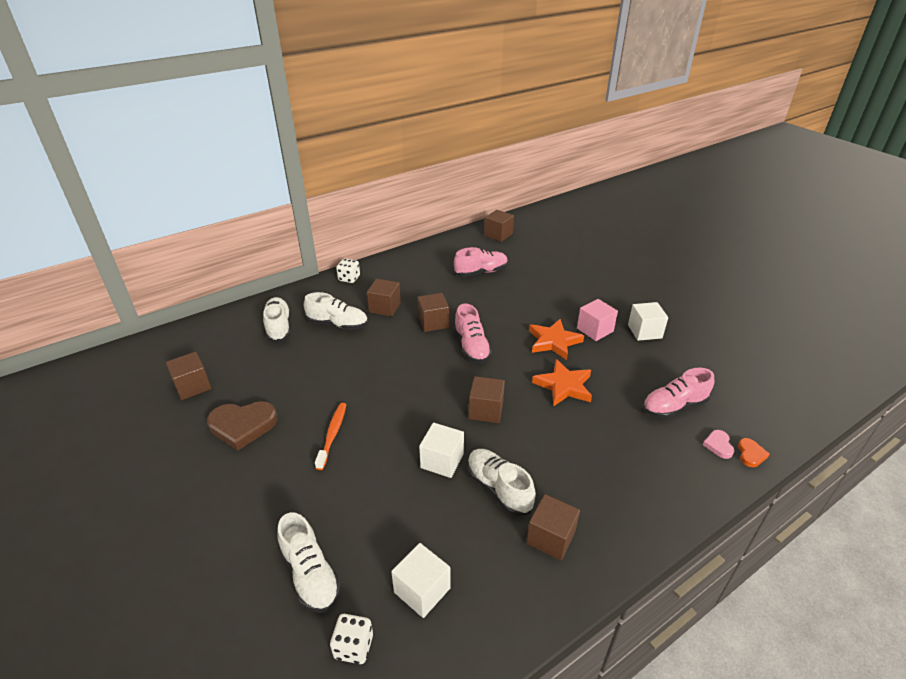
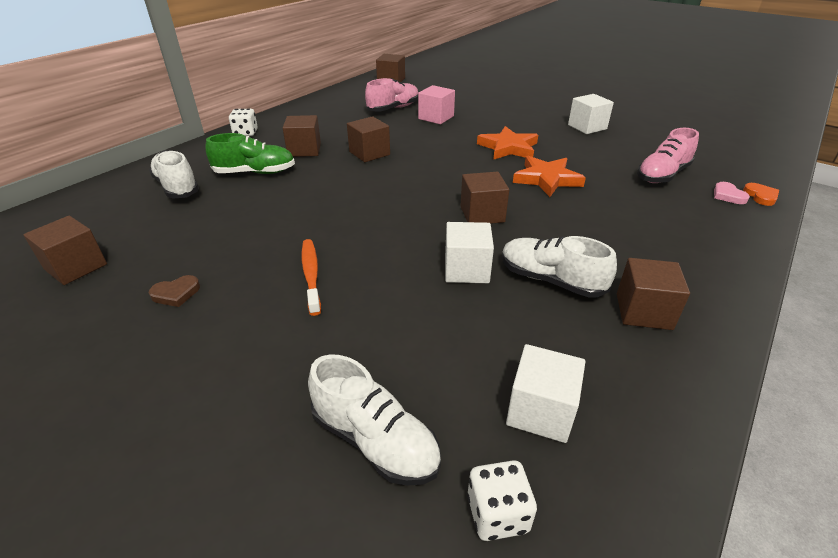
camera: 20 degrees left, 0 degrees up
brown heart [207,401,278,451] -> brown heart [149,275,200,307], size x0.48
white shoe [304,292,368,330] -> green shoe [205,133,295,174]
pink shoe [454,304,492,363] -> none
pink cube [577,299,618,341] -> pink cube moved to [418,85,455,124]

